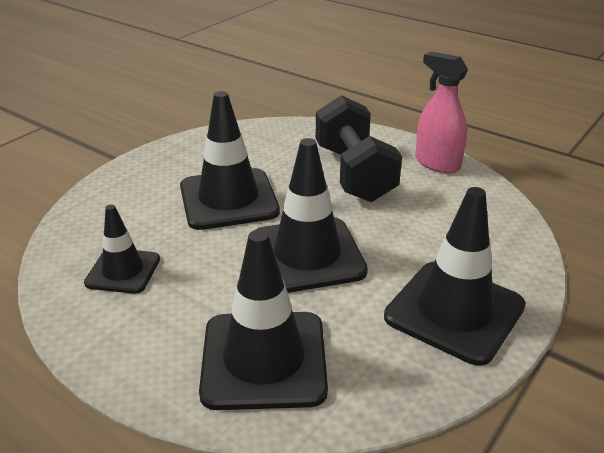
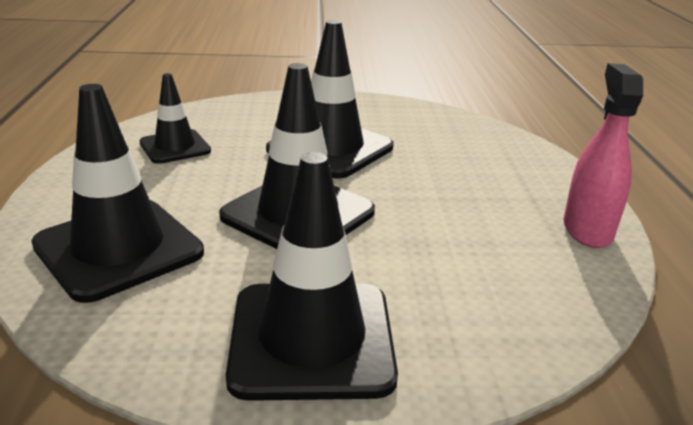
camera: 50 degrees right, 5 degrees down
black dumbbell [316,95,402,202] -> none

